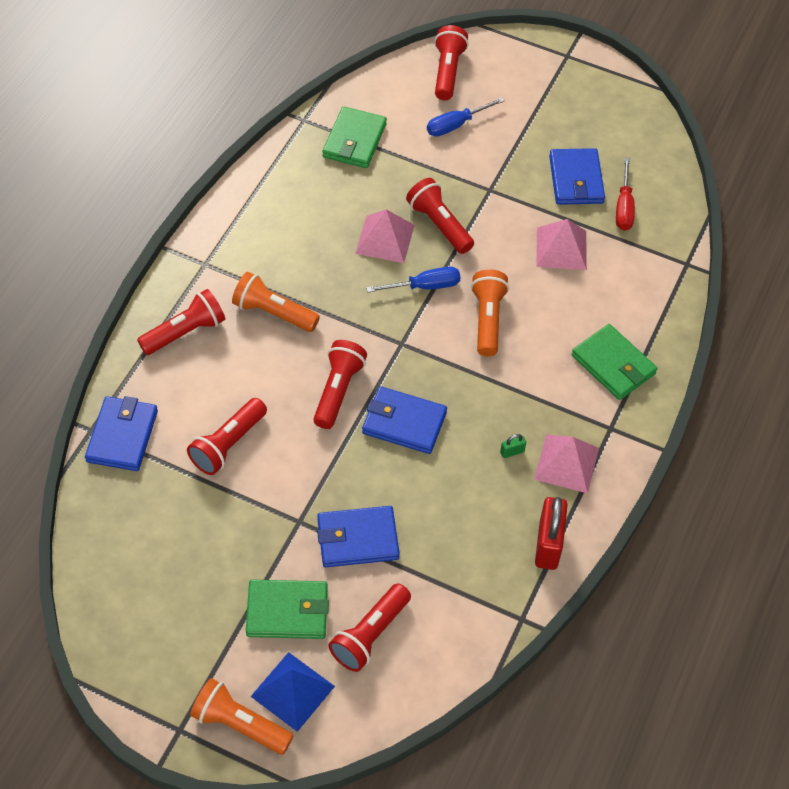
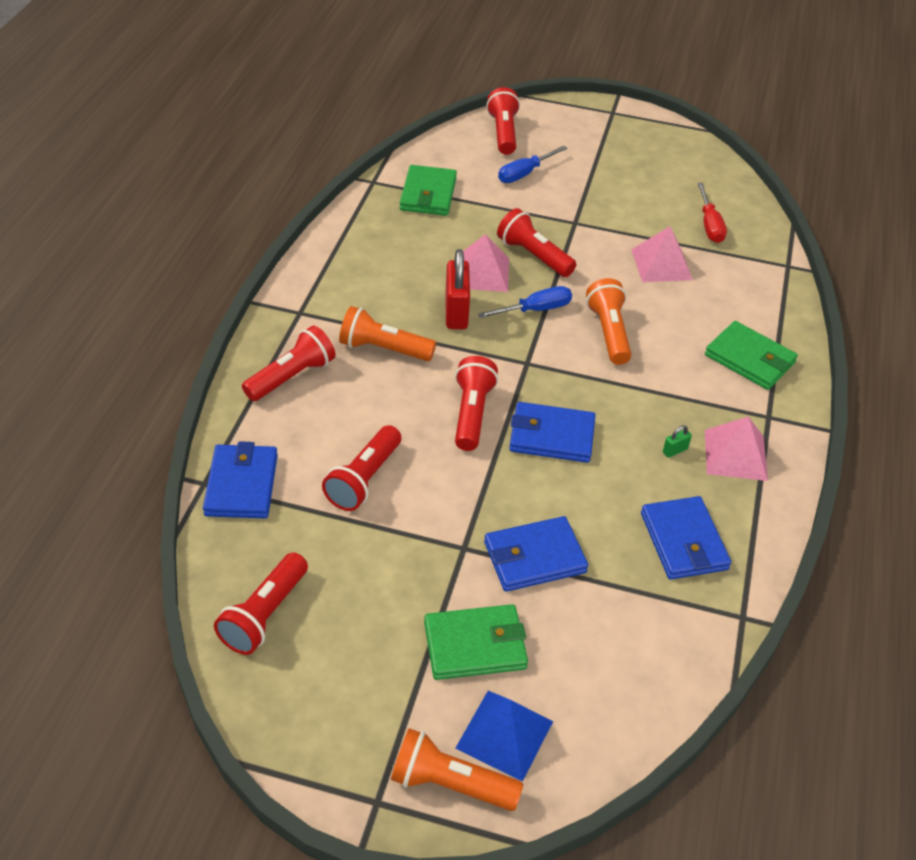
camera: 10 degrees left, 10 degrees down
red flashlight [329,583,411,672] -> red flashlight moved to [214,552,308,655]
red padlock [535,497,568,570] -> red padlock moved to [445,249,470,329]
blue wallet [549,148,605,205] -> blue wallet moved to [641,496,731,580]

